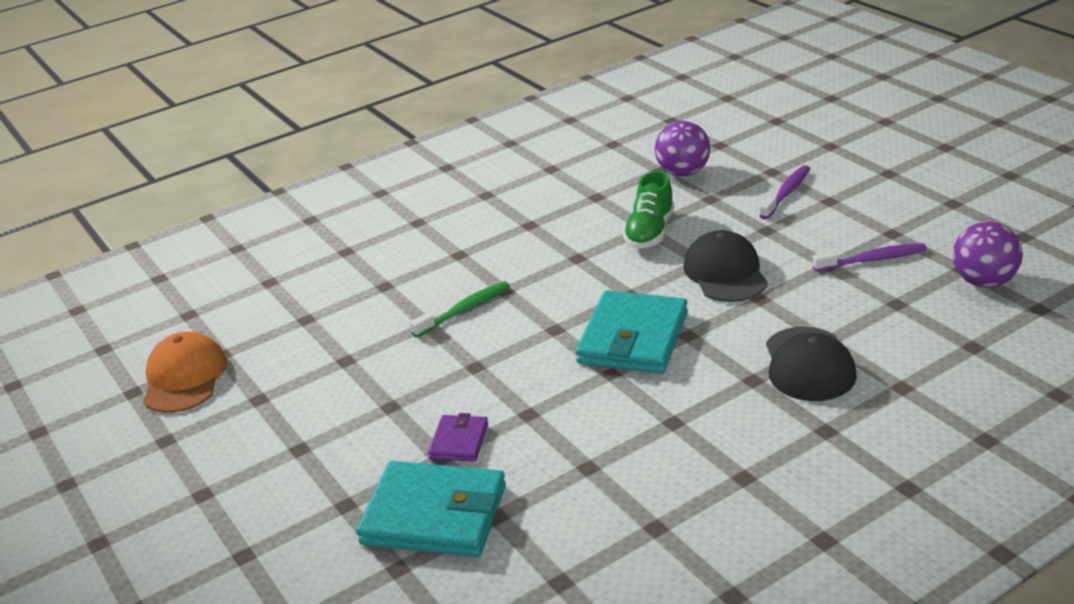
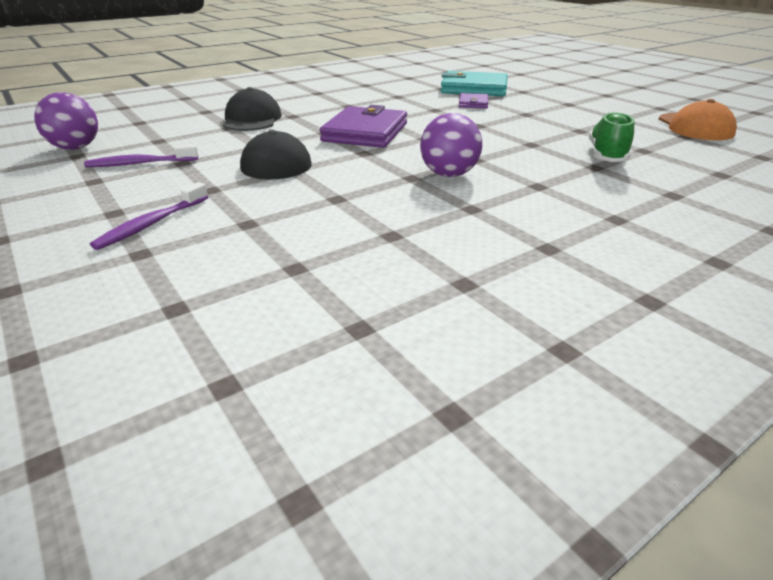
camera: 175 degrees right, 0 degrees up
green toothbrush [410,281,510,337] -> none
turquoise wallet [576,290,688,374] -> purple wallet [320,105,407,148]
green shoe [623,171,674,249] -> green shoe moved to [589,112,634,162]
purple ball [655,121,710,177] -> purple ball moved to [420,113,482,177]

